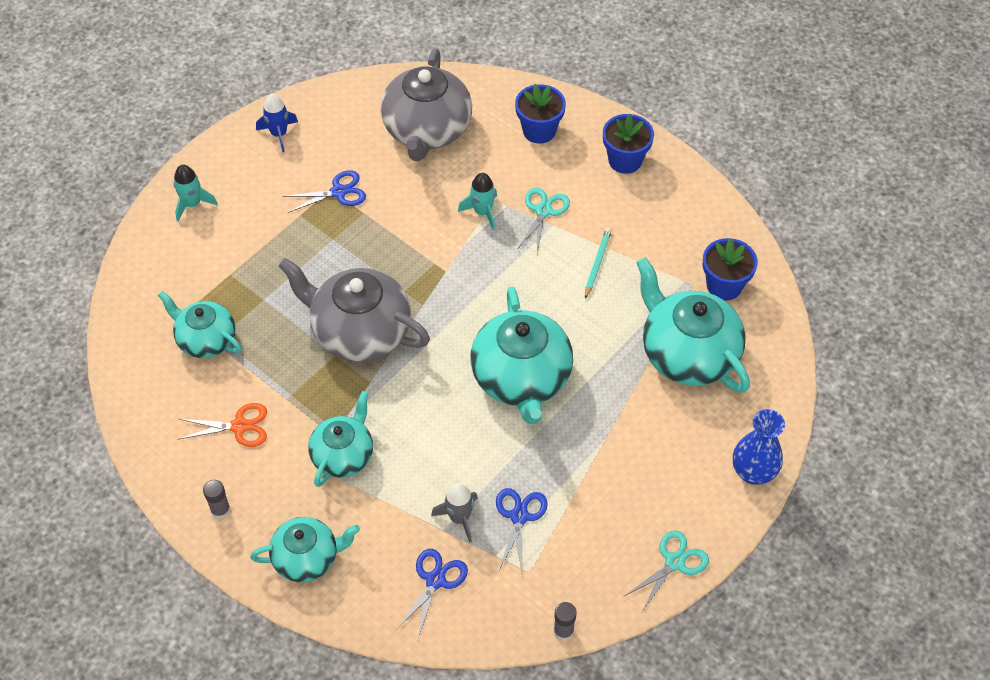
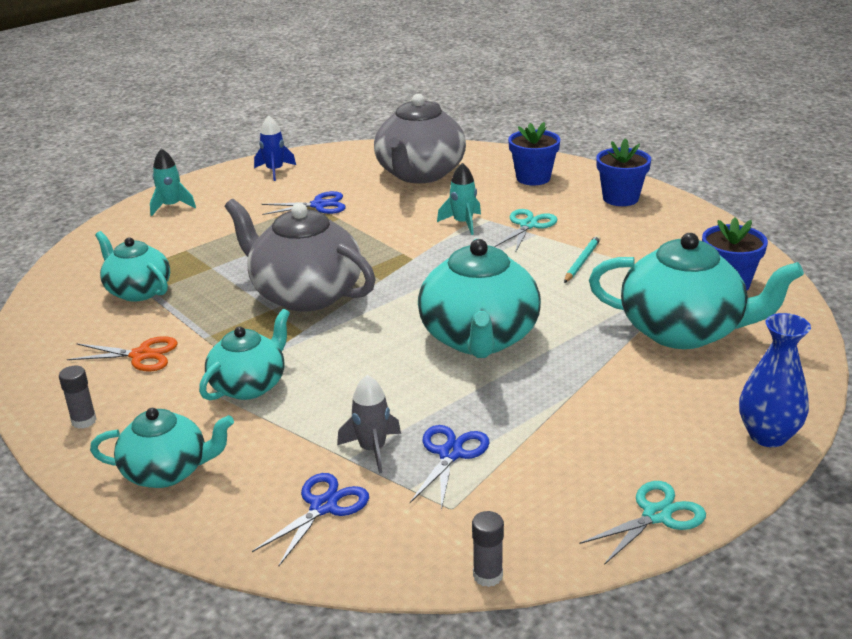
camera: 10 degrees right, 25 degrees down
turquoise teapot [636,257,750,393] -> turquoise teapot turned 135 degrees clockwise [589,233,804,349]

